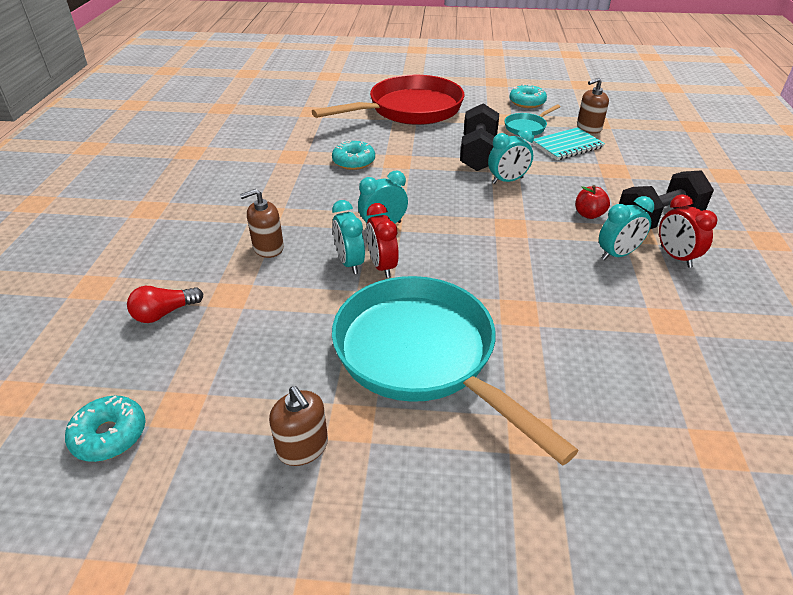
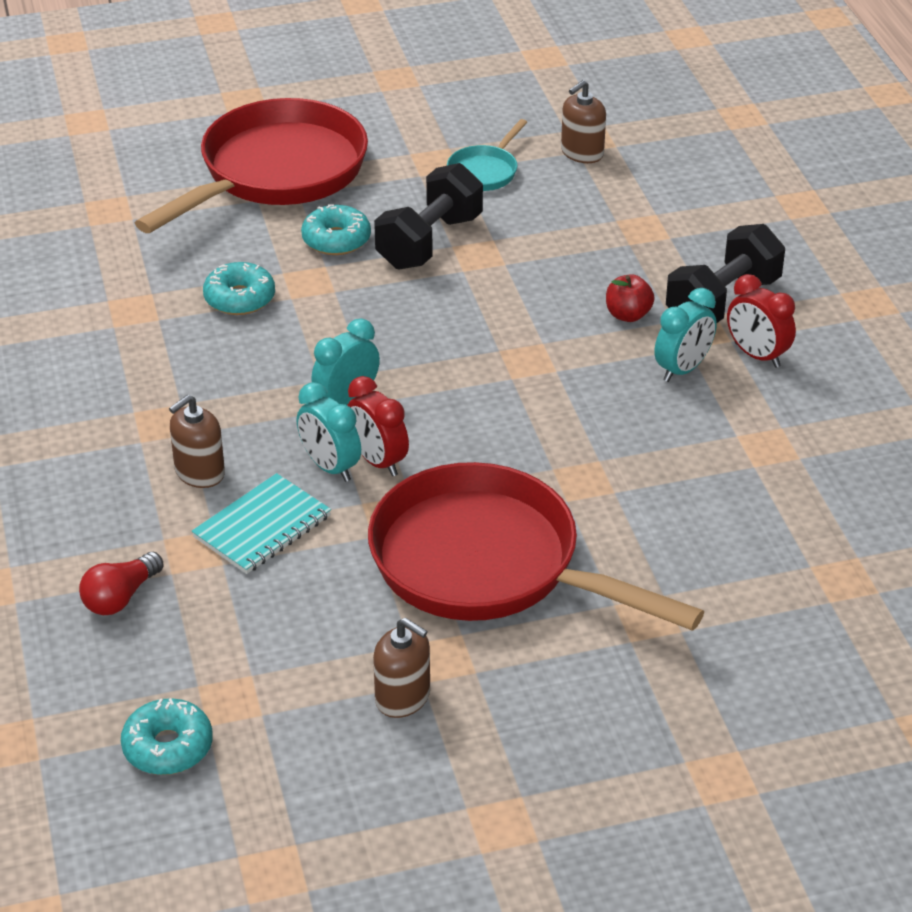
camera: 20 degrees left, 0 degrees up
turquoise pan [332,276,579,466] -> red pan [368,462,704,631]
black dumbbell [460,103,499,171] -> black dumbbell turned 45 degrees clockwise [374,163,483,270]
turquoise clock [488,129,534,184] -> none
turquoise donut [509,84,547,108] -> turquoise donut moved to [301,204,371,255]
turquoise notebook [532,127,605,160] -> turquoise notebook moved to [192,473,331,574]

